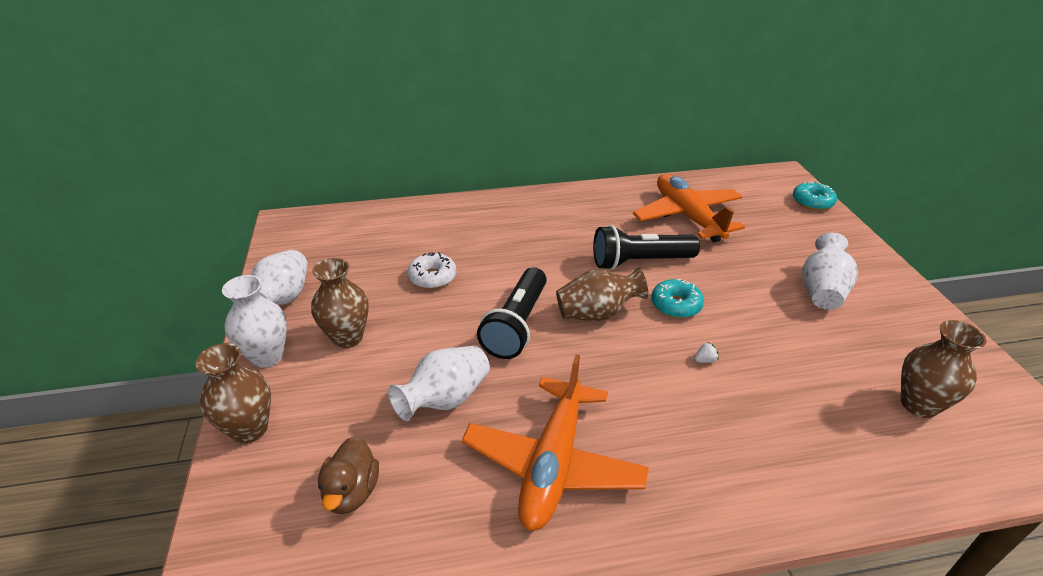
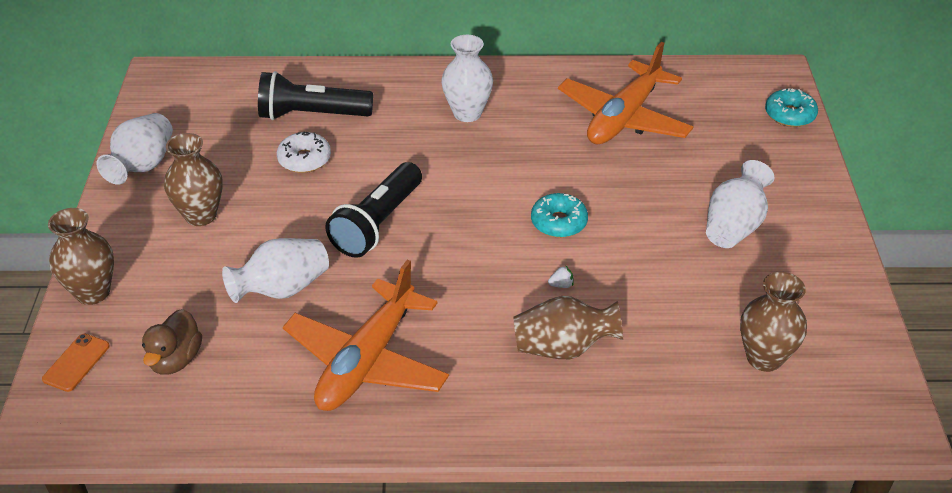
camera: 10 degrees right, 5 degrees up
white vase [222,275,287,368] -> white vase moved to [441,35,493,122]
brown vase [556,268,648,321] -> brown vase moved to [514,296,623,359]
black flashlight [593,225,700,270] -> black flashlight moved to [258,71,373,120]
orange plane [633,174,745,243] -> orange plane turned 135 degrees counterclockwise [558,42,693,144]
none -> orange phone [42,334,110,392]

